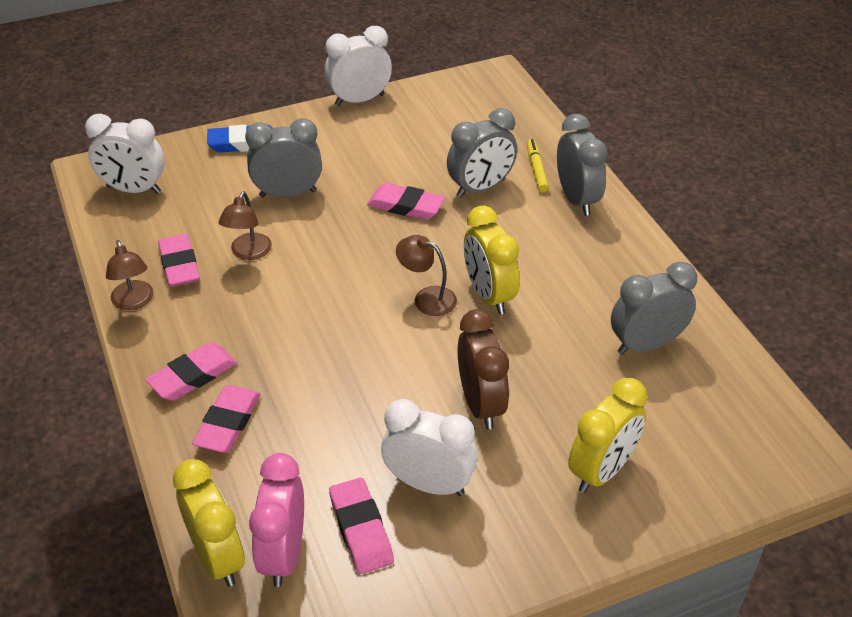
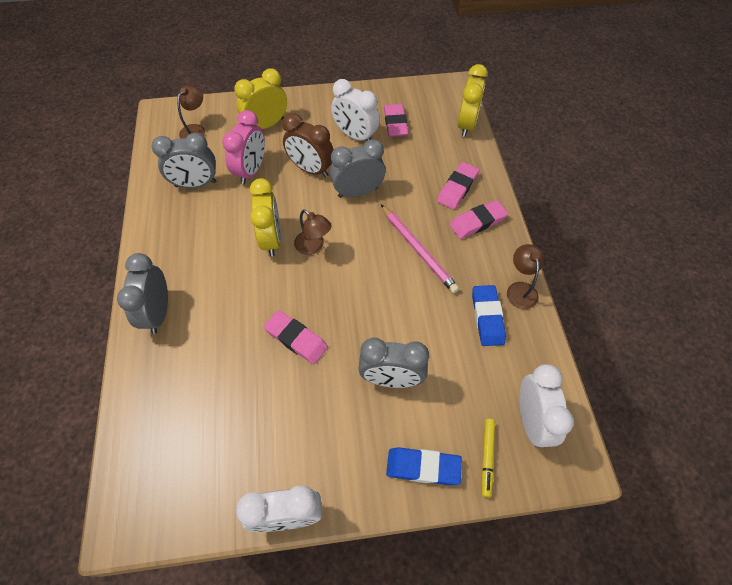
camera: 165 degrees left, 15 degrees up
white clock [85,114,165,194] -> white clock turned 60 degrees clockwise [519,364,574,447]
pink eraser [158,234,200,287] -> blue eraser [472,285,506,346]
yellow clock [173,459,245,587] -> yellow clock turned 150 degrees counterclockwise [458,64,488,137]
brown lamp [219,191,272,260] -> brown lamp moved to [177,86,205,138]
pink clock [249,453,304,587] -> pink clock moved to [222,110,265,185]
grey clock [447,108,517,198] -> grey clock moved to [330,139,386,198]
brown clock [458,309,509,429] -> brown clock turned 60 degrees counterclockwise [283,113,334,177]
yellow marker [527,139,549,192] -> yellow marker moved to [481,419,495,498]
none -> pink pencil [381,205,460,293]

